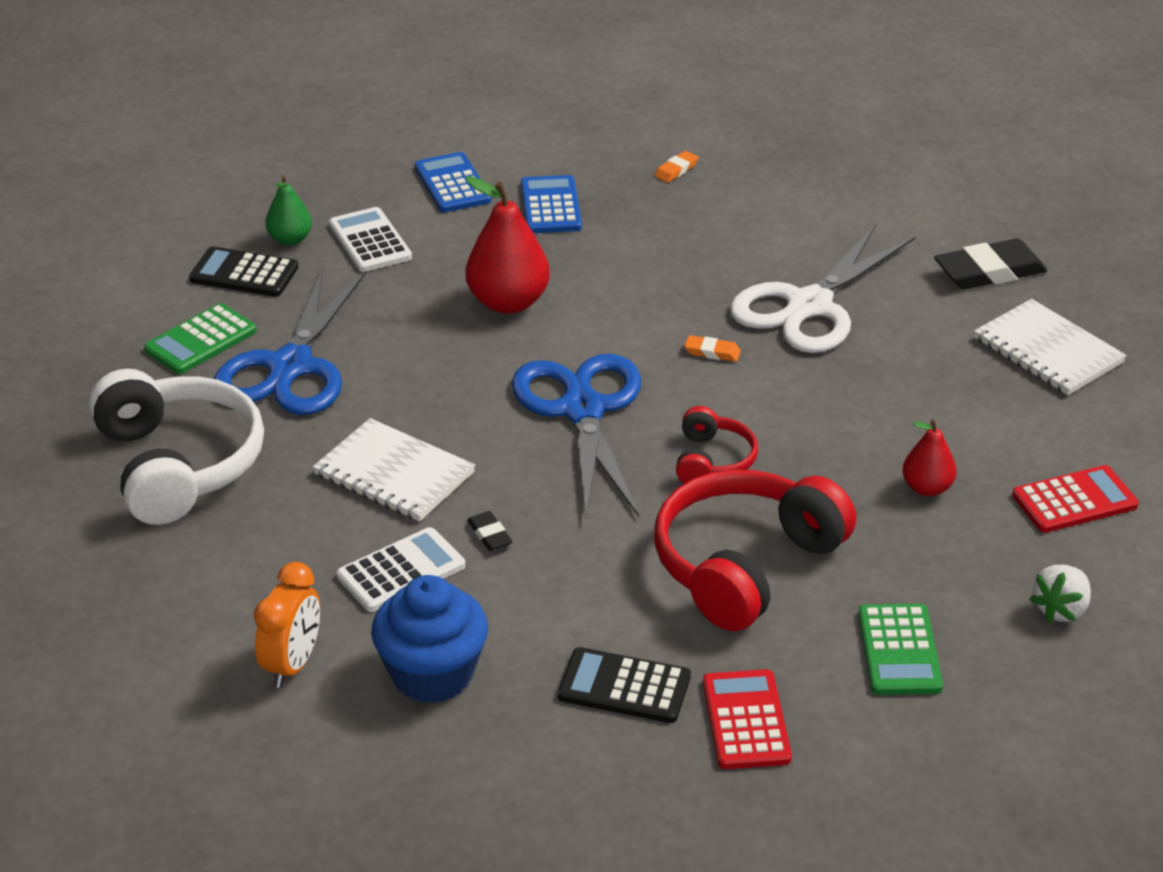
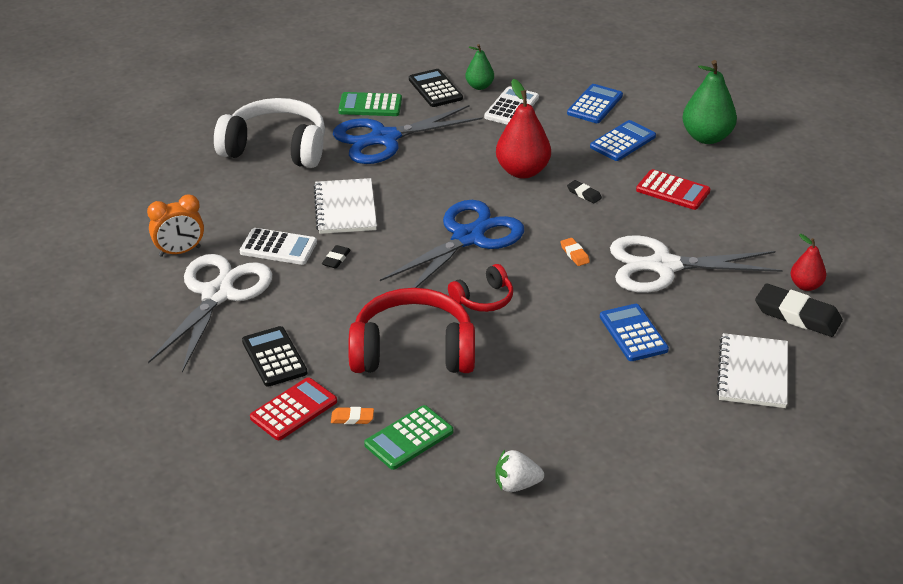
camera: 50 degrees right, 0 degrees up
white headphones [89,369,264,525] -> white headphones turned 105 degrees counterclockwise [214,98,325,168]
blue cupcake [371,575,488,703] -> white scissors [148,254,272,372]
orange eraser [654,151,698,183] -> orange eraser moved to [331,407,374,424]
red pear [902,419,957,496] -> red pear moved to [791,234,826,291]
red calculator [1012,465,1139,533] -> red calculator moved to [636,169,710,210]
none -> black eraser [567,180,602,204]
none -> blue calculator [600,304,669,361]
none -> green pear [682,60,737,144]

